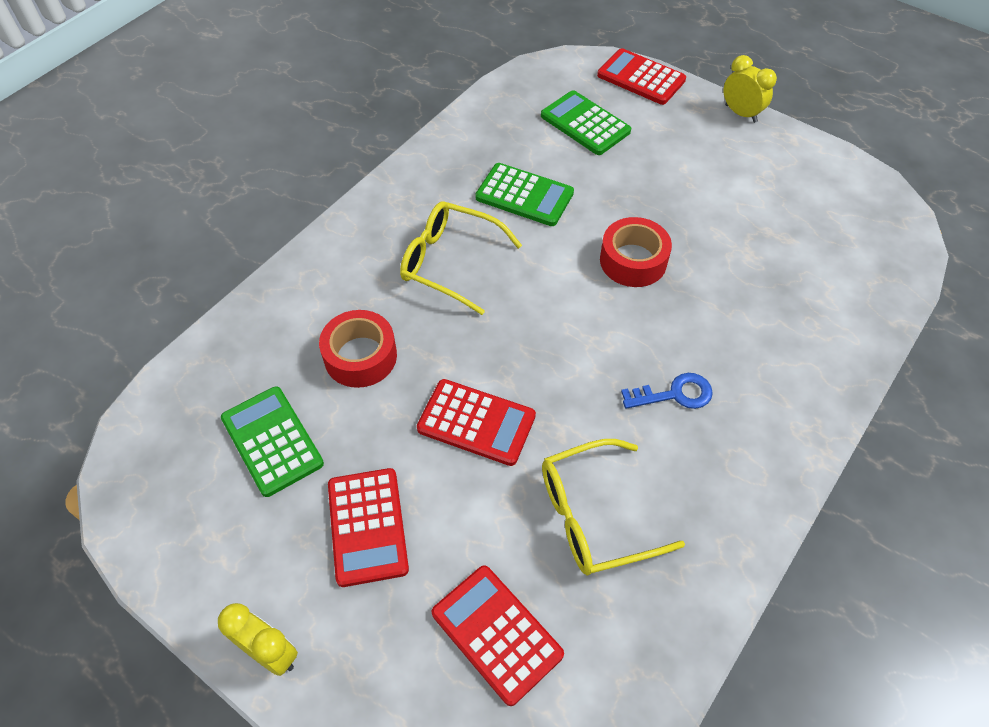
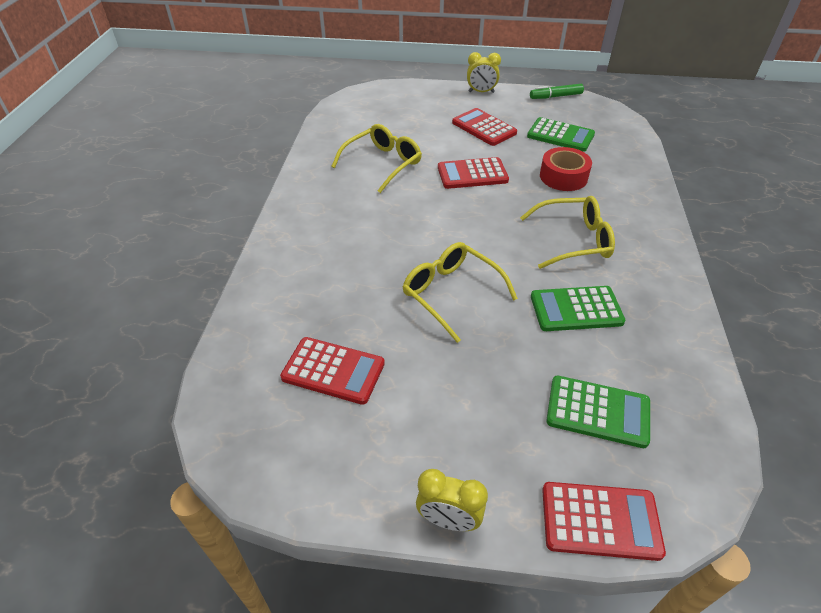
camera: 150 degrees right, 10 degrees down
red calculator [432,565,564,706] -> red calculator moved to [280,337,385,405]
red tape [600,217,672,287] -> yellow glasses [403,242,518,343]
blue key [621,373,713,409] -> none
none -> green marker [530,84,584,99]

